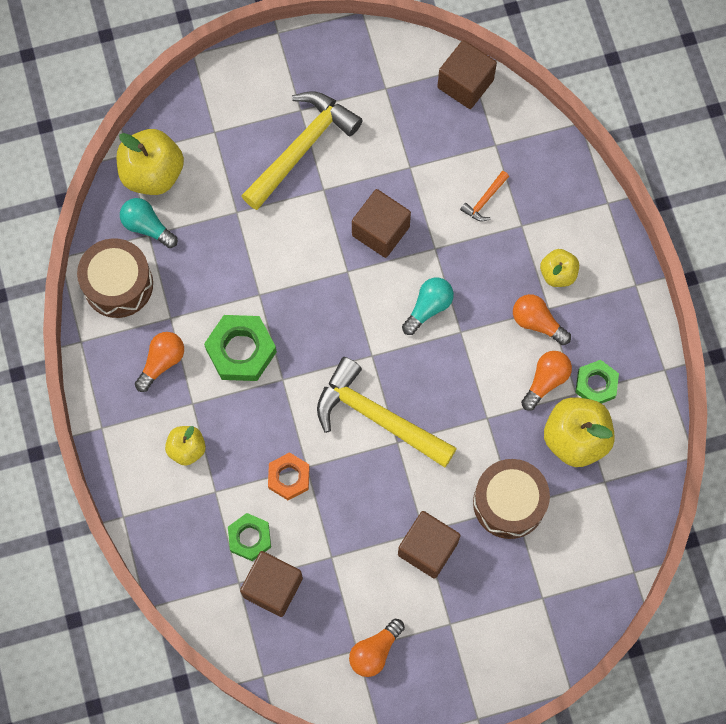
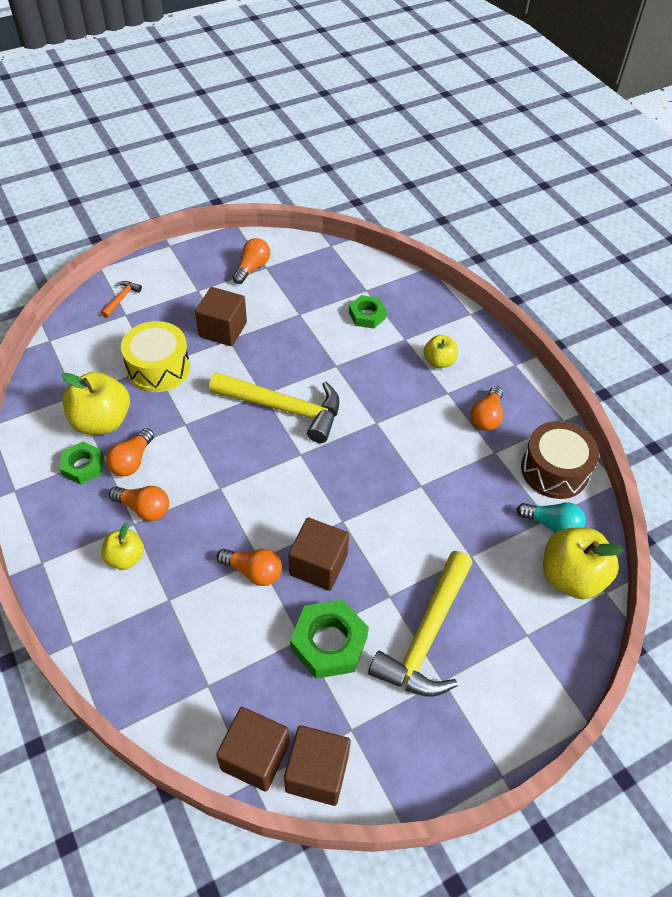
camera: 165 degrees right, 20 degrees down
green nut [204,315,277,381] -> green nut moved to [290,600,369,679]
brown cube [240,551,303,617] -> brown cube moved to [284,725,351,806]
orange nut [268,452,310,500] -> none
turquoise light bulb [402,278,454,335] -> none
orange hammer [460,171,509,221] -> orange hammer moved to [101,281,142,318]
brown drum [473,459,550,539] -> yellow drum [121,321,190,392]
none -> orange light bulb [217,549,282,586]

